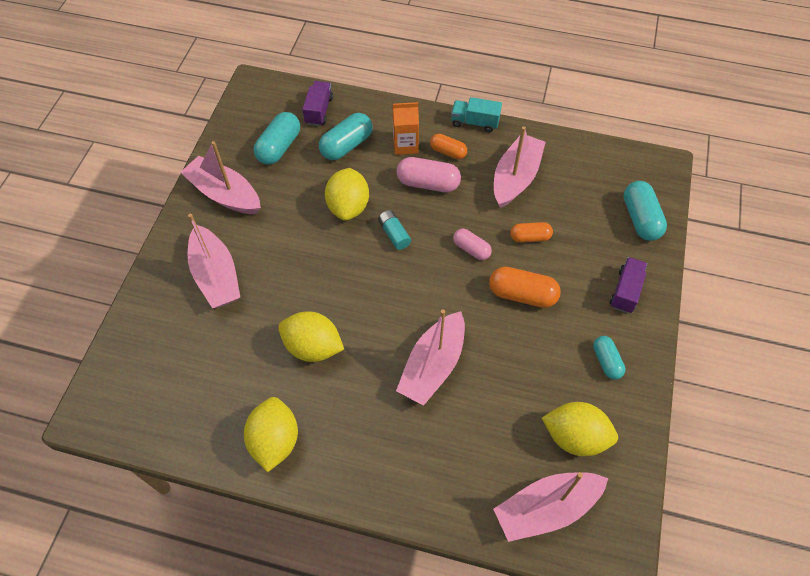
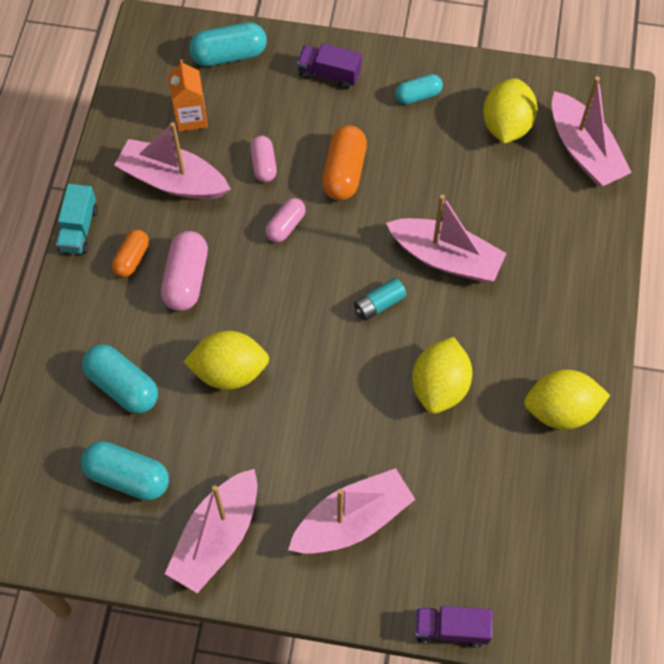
camera: 95 degrees left, 5 degrees up
purple truck [303,81,333,126] -> purple truck moved to [415,606,493,648]
turquoise battery [378,210,411,250] -> turquoise battery moved to [354,278,407,321]
orange carton [393,102,419,155] -> orange carton moved to [168,59,208,132]
orange capsule [510,222,553,243] -> pink capsule [250,135,277,182]

